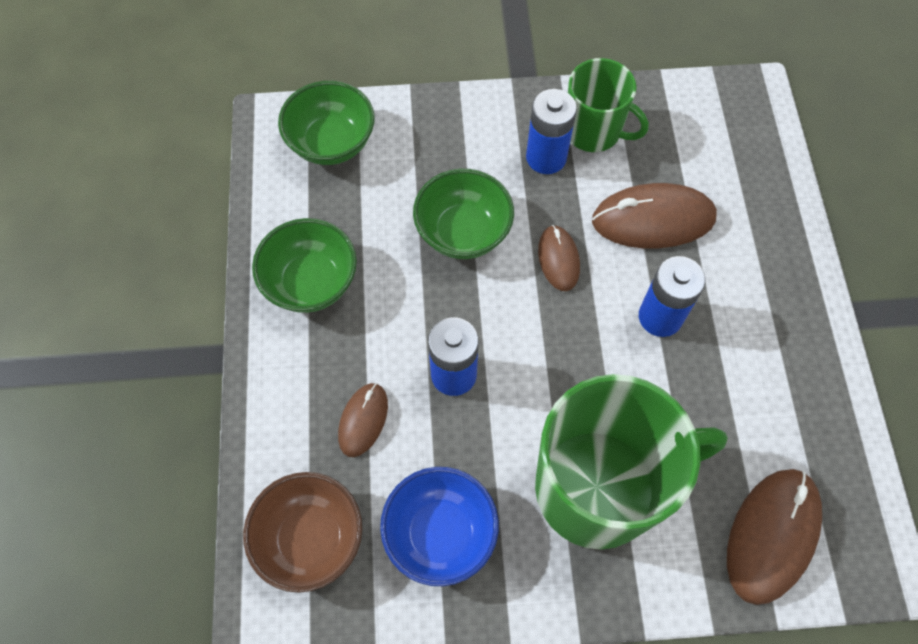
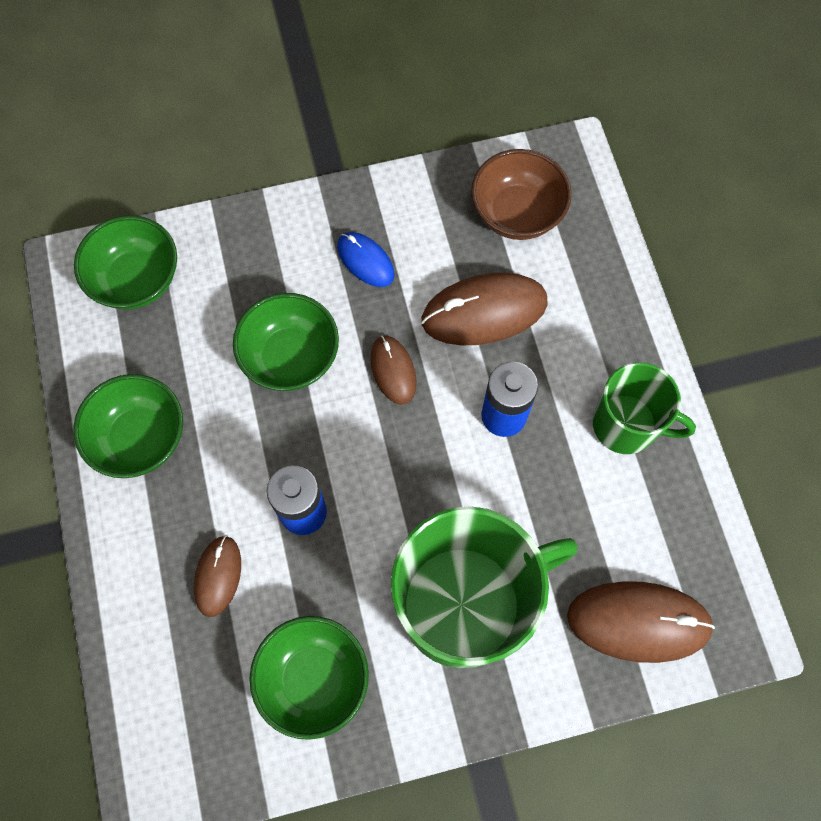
camera: 10 degrees left, 5 degrees up
brown bowl [243,472,362,593] -> brown bowl moved to [471,149,572,240]
blue bowl [380,467,499,586] -> green bowl [249,616,369,740]
blue battery [526,89,577,174] -> blue mouse [337,232,395,287]
green mug [568,58,649,152] -> green mug moved to [593,362,696,454]
brown mouse [727,469,822,605] -> brown mouse turned 75 degrees clockwise [567,581,715,663]

